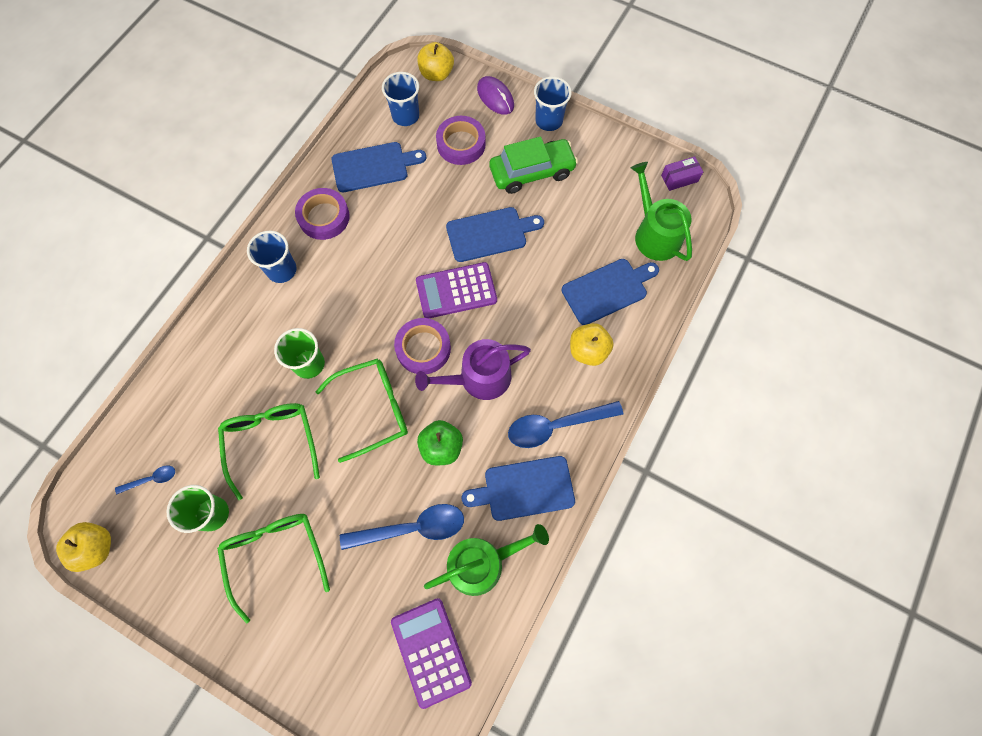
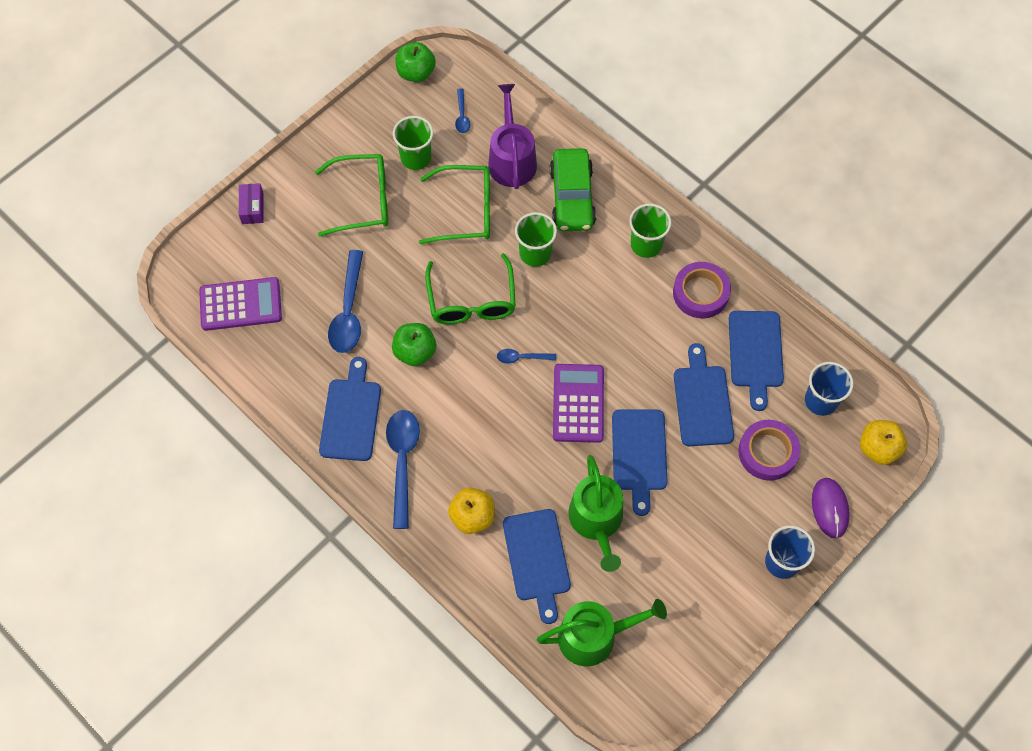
camera: 105 degrees right, 5 degrees down
yellow apple [56,522,111,572] -> green apple [396,42,436,82]
blue cup [247,231,296,283] -> green cup [629,203,671,258]
purple tape [394,318,451,374] -> blue spoon [497,349,556,364]
purple watering can [415,339,531,400] -> purple watering can moved to [488,84,537,189]
green watering can [424,524,549,596] -> green watering can moved to [568,455,623,572]
purple mouse [477,76,514,115] -> purple mouse turned 75 degrees counterclockwise [812,478,850,538]
green car [490,137,578,194] -> green car moved to [549,148,596,231]
purple box [661,156,703,191] -> purple box moved to [239,183,264,224]
none -> blue cutting board [674,343,734,446]

